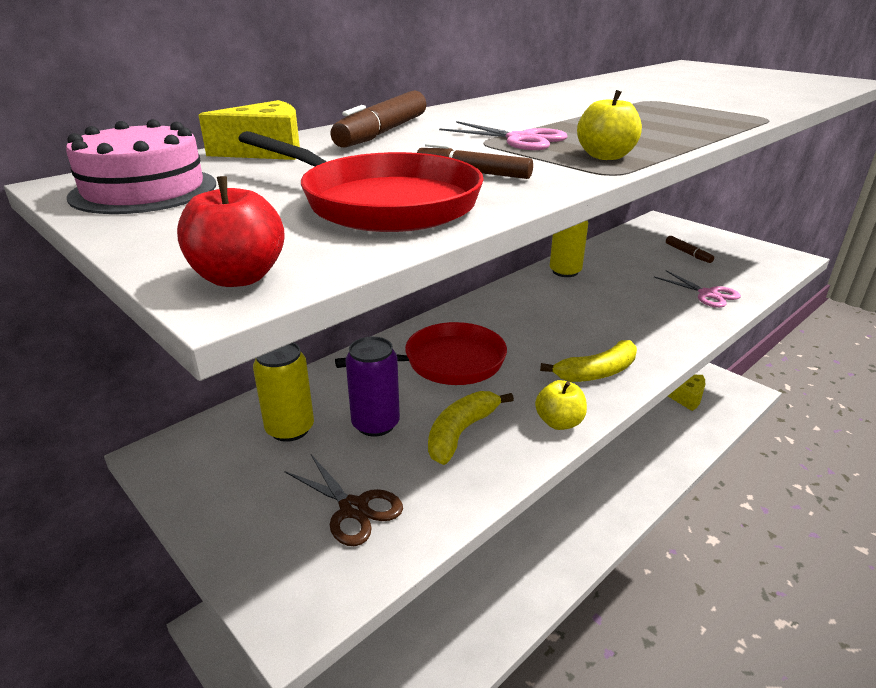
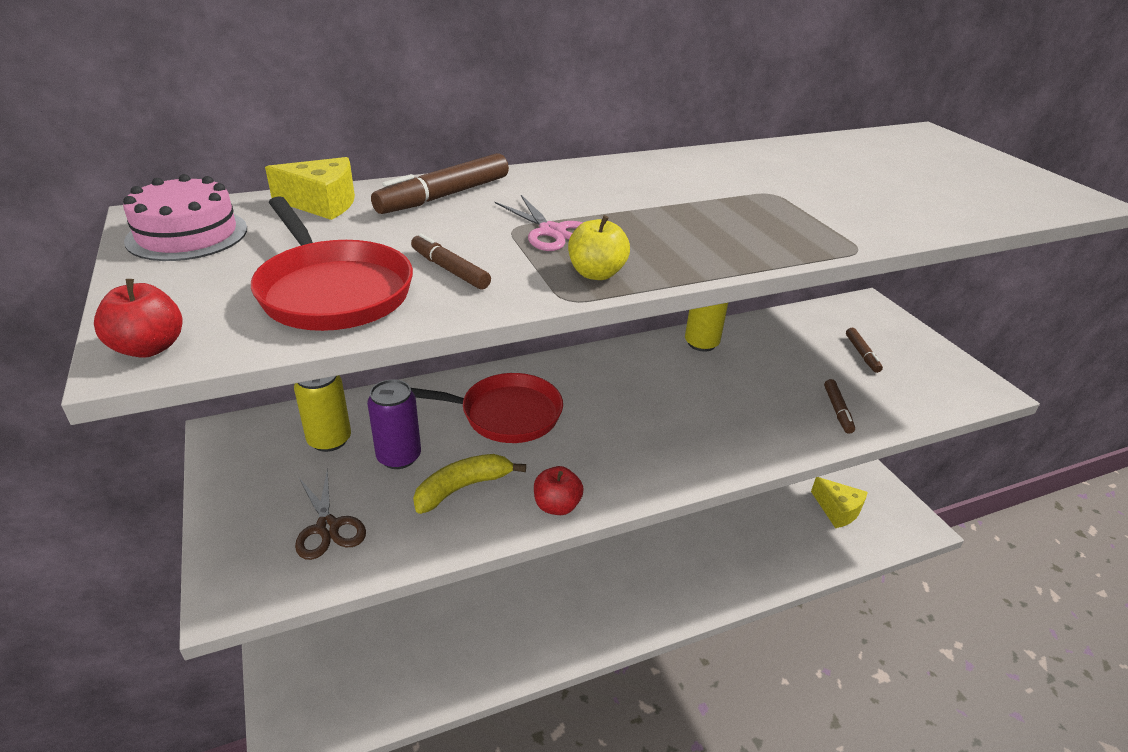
camera: 20 degrees right, 5 degrees up
yellow apple [535,380,587,430] -> red apple [534,466,584,515]
yellow banana [540,340,637,382] -> none
pink scissors [654,270,741,308] -> brown marker [824,379,855,434]

